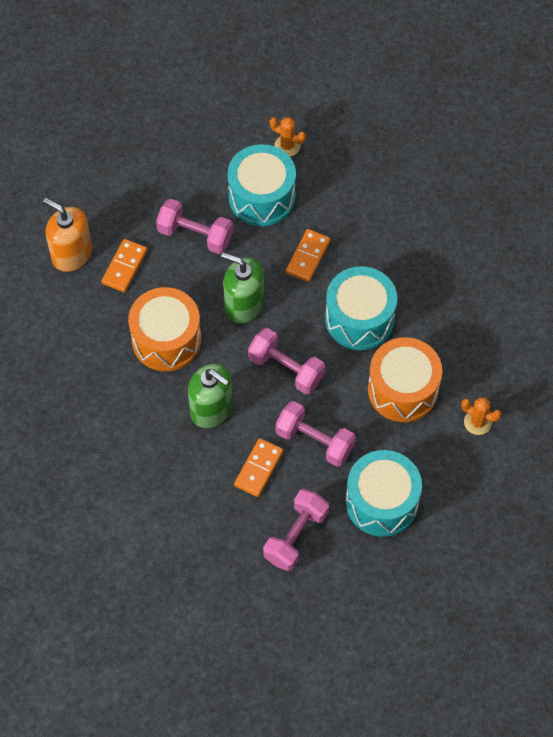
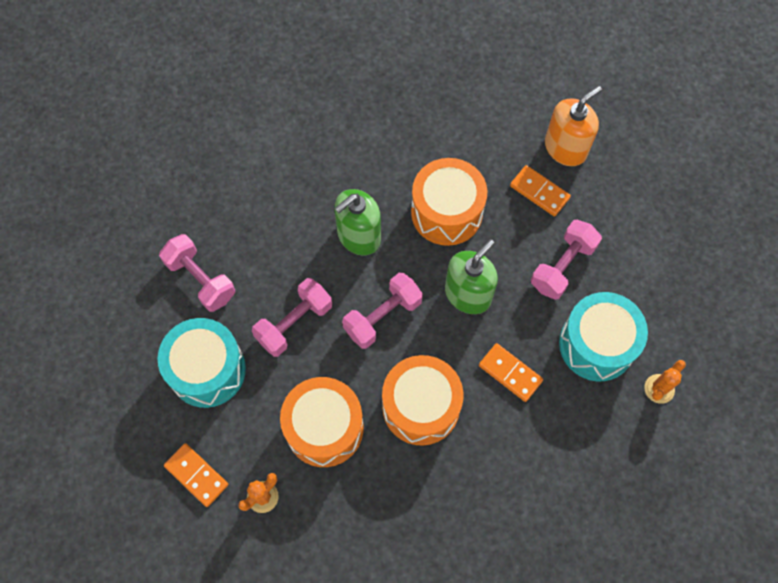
camera: 105 degrees right, 5 degrees up
orange domino [234,438,283,497] -> orange domino moved to [164,443,228,507]
turquoise drum [325,266,397,350] -> orange drum [382,355,464,445]

